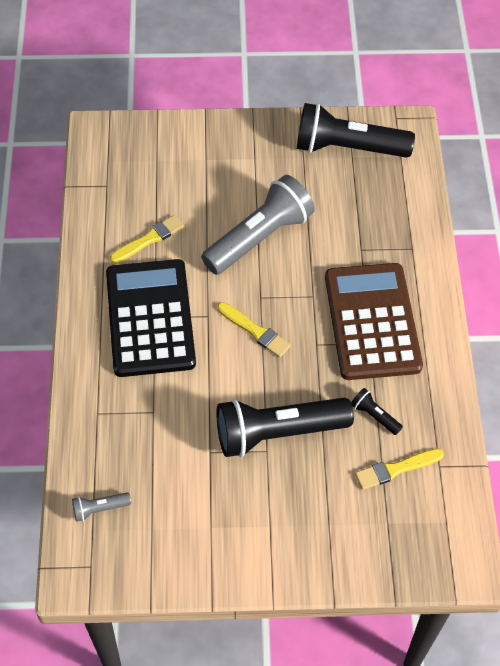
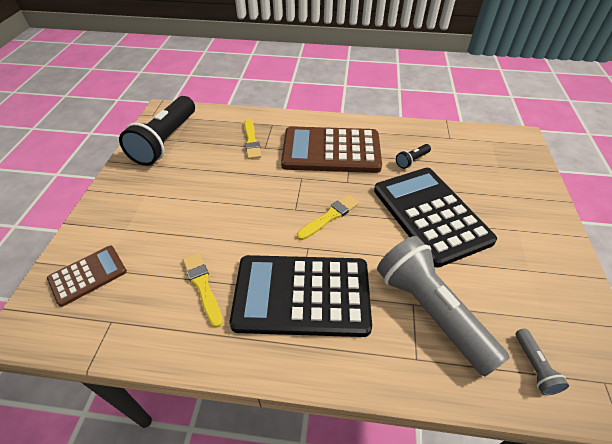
camera: 80 degrees left, 10 degrees down
grey flashlight [201,175,315,275] -> grey flashlight moved to [377,236,510,377]
black flashlight [216,398,354,457] -> black calculator [374,168,497,268]
yellow brush [355,448,444,490] -> yellow brush moved to [244,119,261,159]
none -> brown calculator [47,245,127,307]

